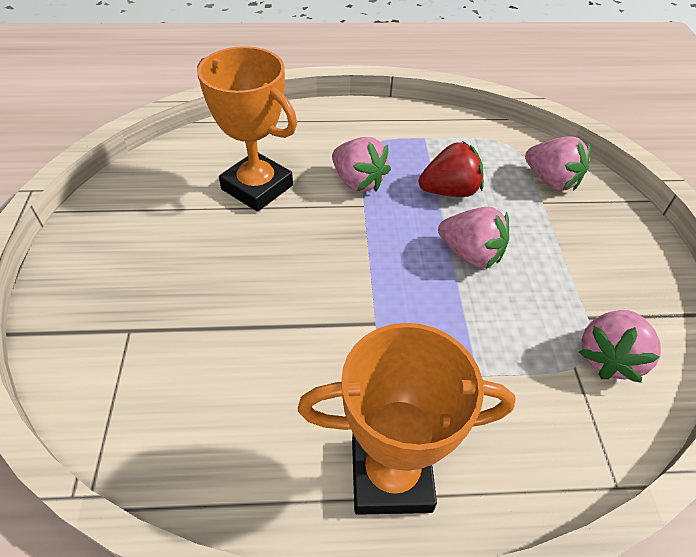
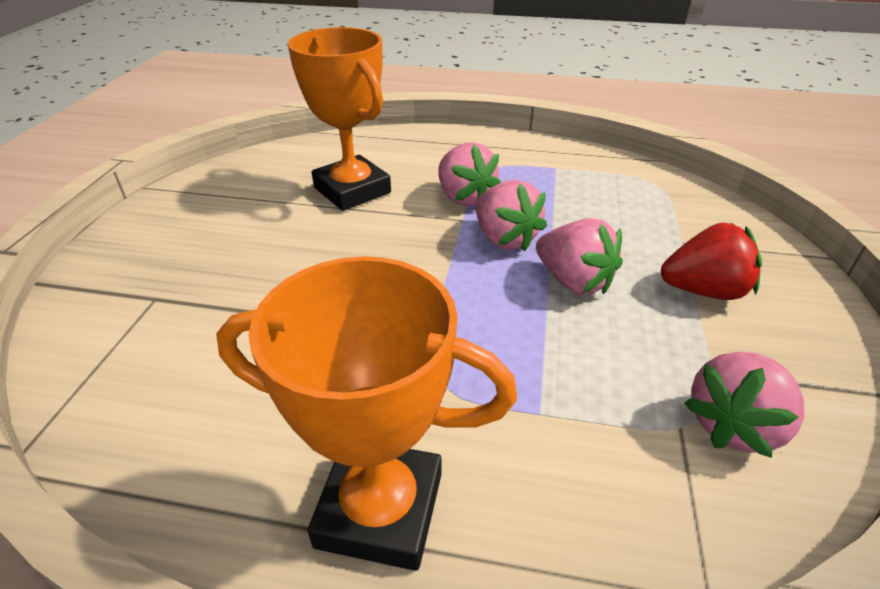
camera: 15 degrees right, 10 degrees down
red strawberry [419,141,484,197] -> red strawberry moved to [661,222,762,300]
pink strawberry [525,136,591,191] -> pink strawberry moved to [476,180,547,252]

